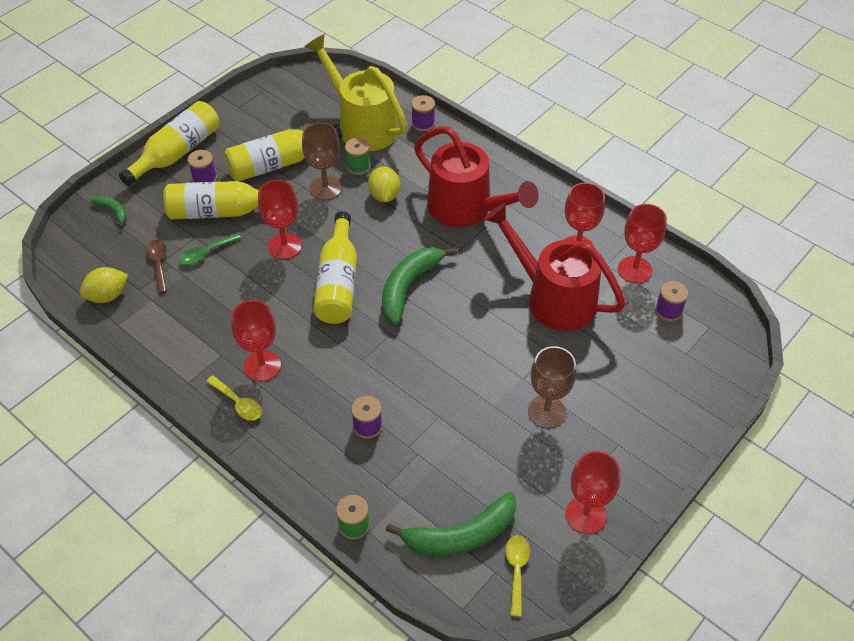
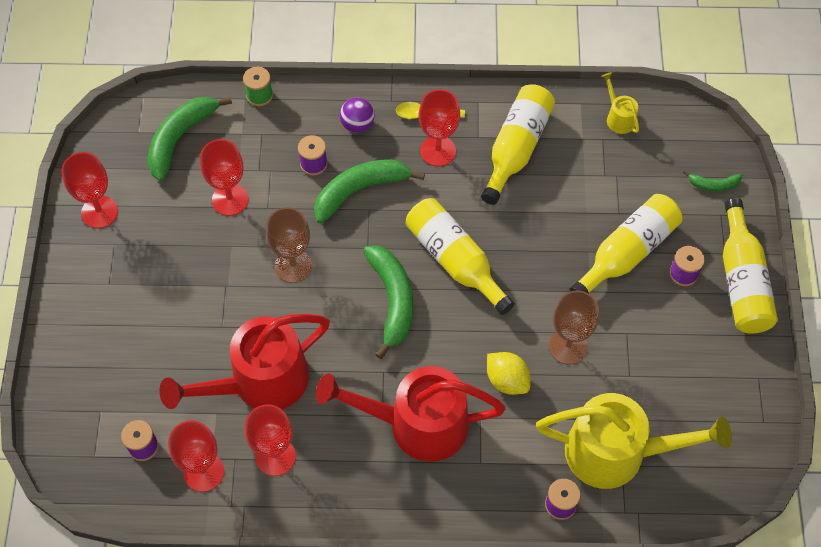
camera: 140 degrees right, 10 degrees up
yellow lemon [79,267,128,303] -> yellow watering can [602,72,639,134]
brown spoon [146,240,167,293] -> none
green spoon [179,233,241,265] -> none
yellow bottle [224,124,342,181] -> yellow bottle moved to [481,84,555,205]
red goblet [258,180,302,259] -> red goblet moved to [200,139,248,216]
green spool [345,138,371,175] -> none
red watering can [484,203,626,331] -> red watering can turned 150 degrees clockwise [159,314,330,409]
yellow spoon [505,535,530,617] -> none
brown goblet [528,346,576,429] -> brown goblet moved to [266,207,312,283]
none -> green banana [314,159,425,223]
none -> purple ball [340,98,375,133]

